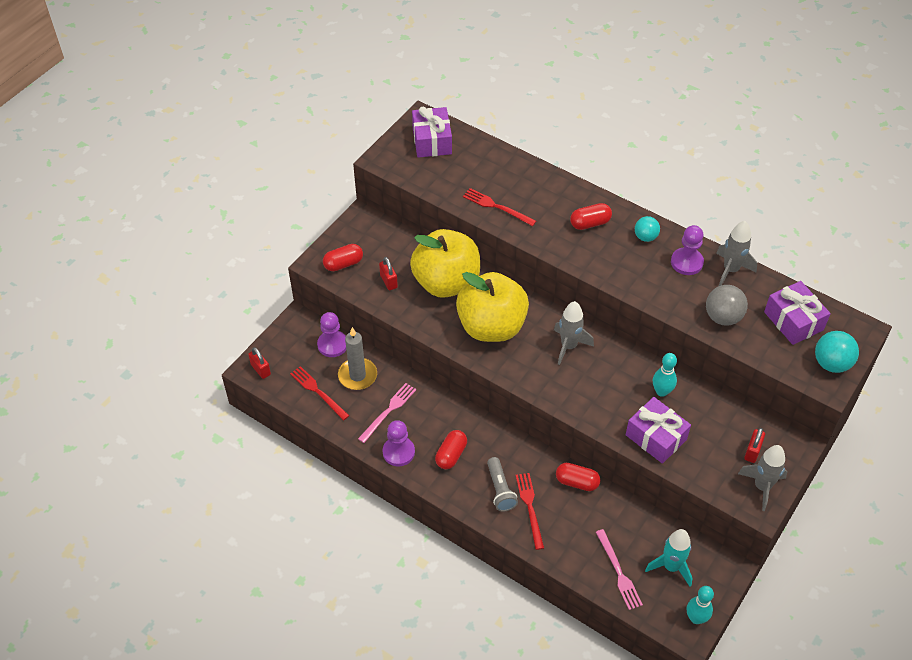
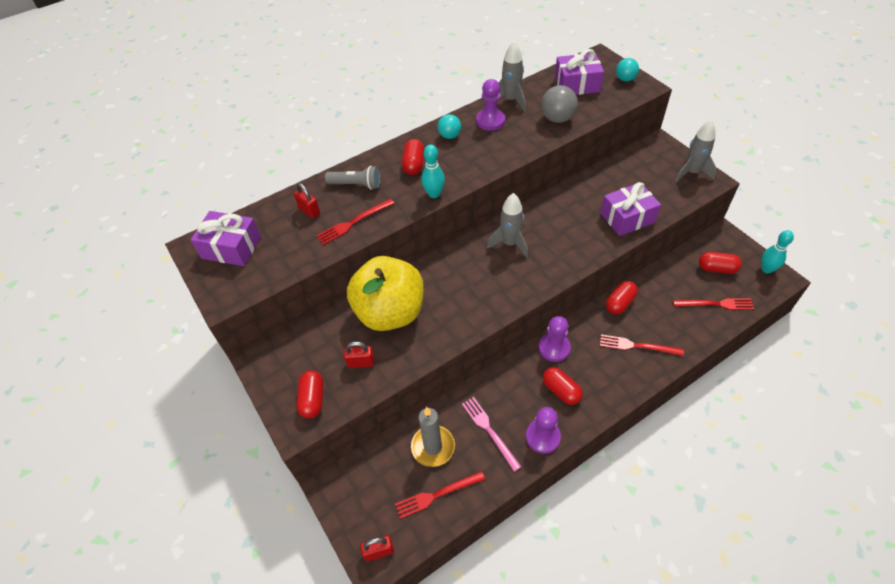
camera: 65 degrees left, 0 degrees up
purple pawn [317,312,346,357] -> purple pawn moved to [539,316,571,362]
yellow apple [456,272,529,342] -> none
grey flashlight [487,457,518,512] -> grey flashlight moved to [325,166,381,190]
pink fork [596,529,643,610] -> red fork [673,298,754,310]
turquoise rocket [645,529,692,587] -> red capsule [699,252,742,274]
turquoise bowling pin [653,353,677,397] -> turquoise bowling pin moved to [421,145,445,198]
red padlock [744,428,765,463] -> red padlock moved to [294,183,320,219]
turquoise ball [815,331,859,373] -> turquoise ball [616,58,639,81], size x0.65

